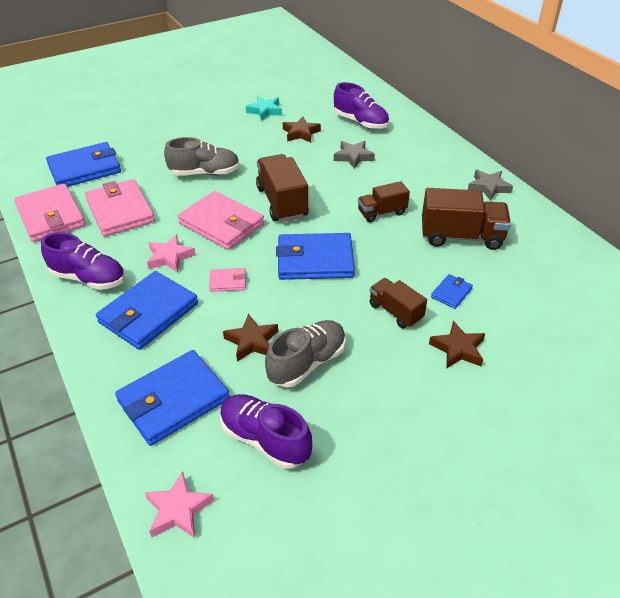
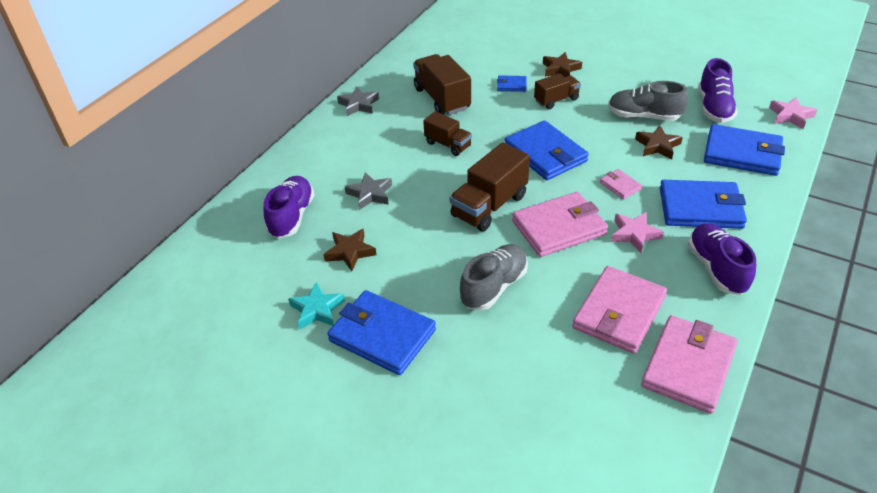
camera: 120 degrees left, 0 degrees up
blue wallet [46,142,121,187] -> blue wallet moved to [327,290,436,375]
grey shoe [164,137,240,176] -> grey shoe turned 75 degrees clockwise [460,244,528,310]
pink wallet [178,191,264,250] -> pink wallet turned 60 degrees clockwise [512,192,608,257]
brown truck [370,278,427,329] -> brown truck turned 135 degrees counterclockwise [534,73,581,109]

